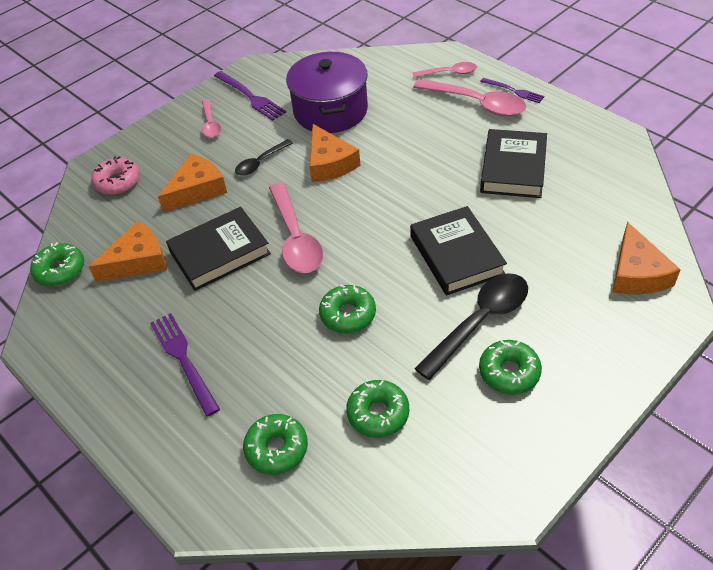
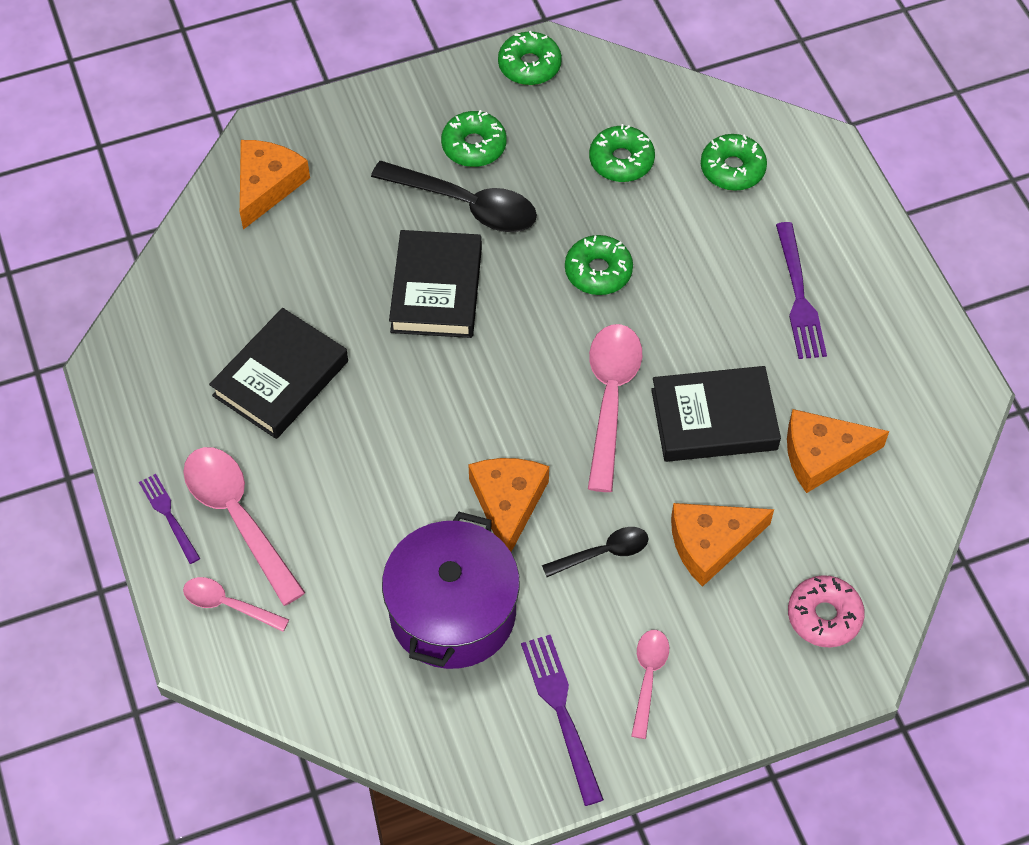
camera: 160 degrees left, 10 degrees up
green donut [30,242,84,286] -> green donut moved to [498,31,562,85]
black spoon [414,273,528,380] -> black spoon turned 135 degrees counterclockwise [371,161,537,232]

